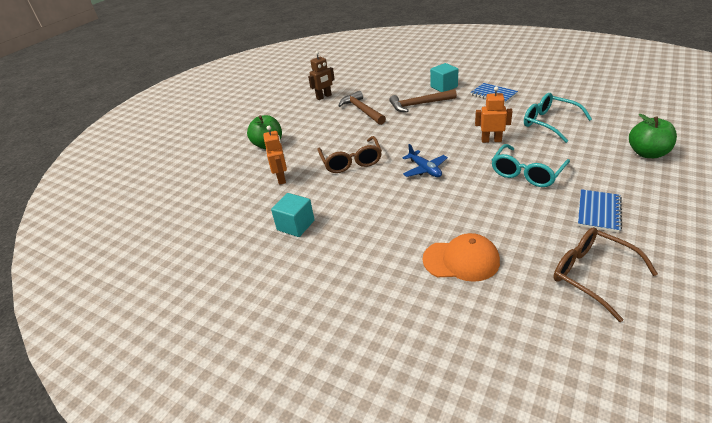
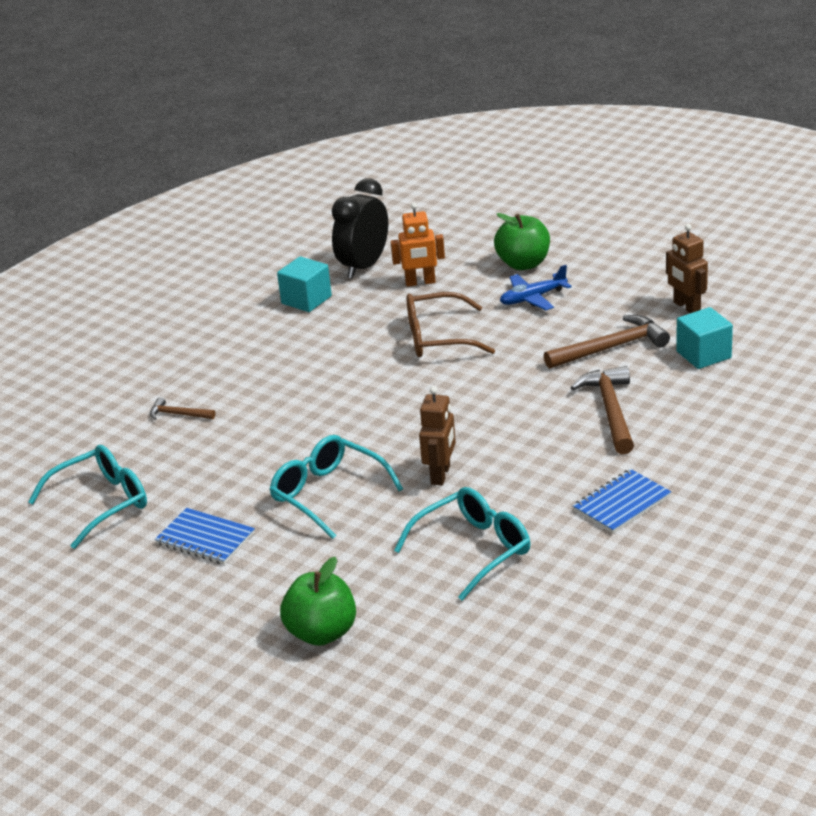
camera: 95 degrees right, 5 degrees down
blue plane [402,144,448,177] -> blue plane moved to [500,265,572,310]
orange cap [423,233,500,282] -> brown hammer [150,397,215,420]
turquoise cube [430,63,458,92] -> turquoise cube moved to [676,307,733,369]
orange robot [475,86,513,143] -> brown robot [419,386,456,485]
brown glasses [553,227,658,322] -> turquoise glasses [28,445,147,549]
none -> black clock [332,178,388,279]

